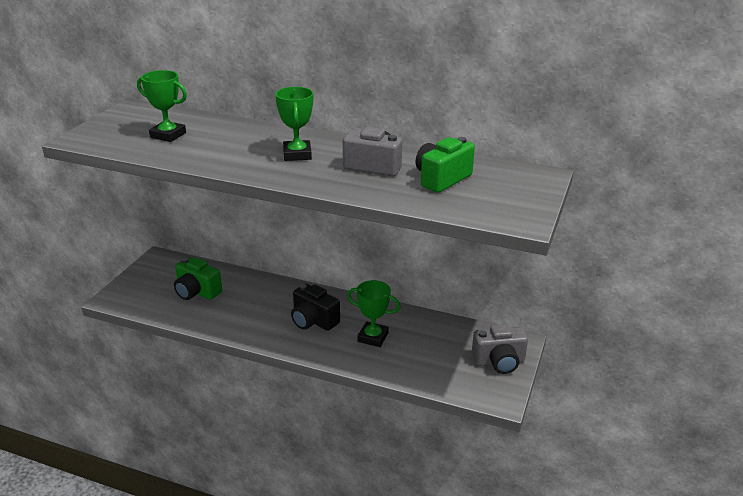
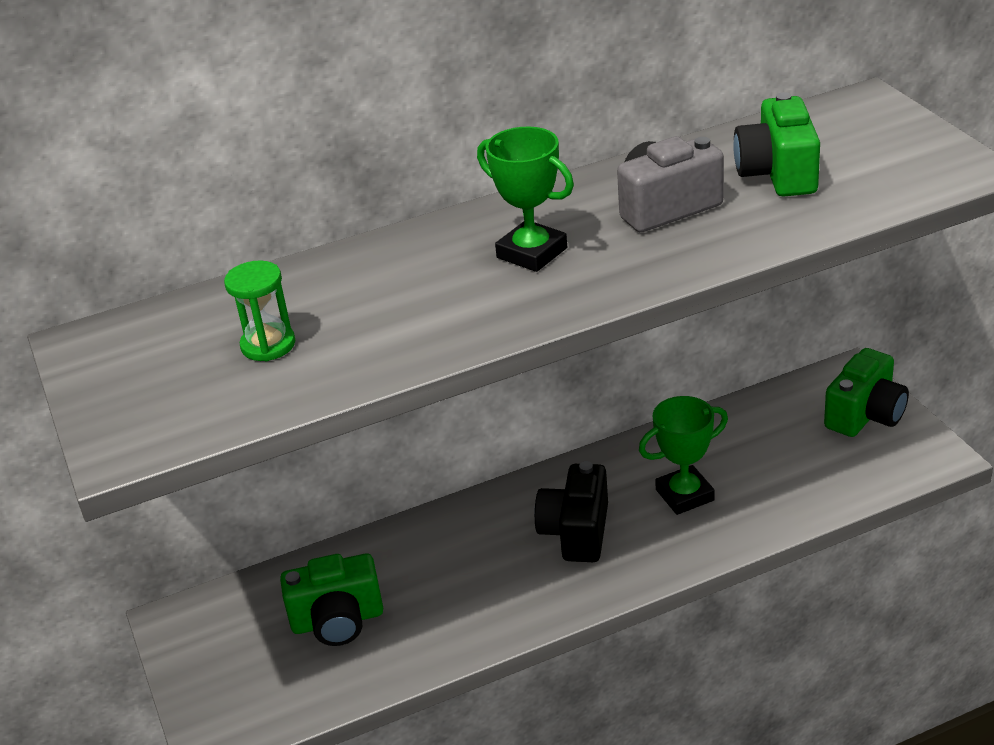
camera: 40 degrees left, 5 degrees up
green trophy [137,70,187,142] -> green hourglass [224,260,295,361]
black camera [291,284,340,331] -> black camera turned 105 degrees clockwise [534,461,608,562]
grey camera [472,324,528,374] -> green camera [824,348,909,437]

